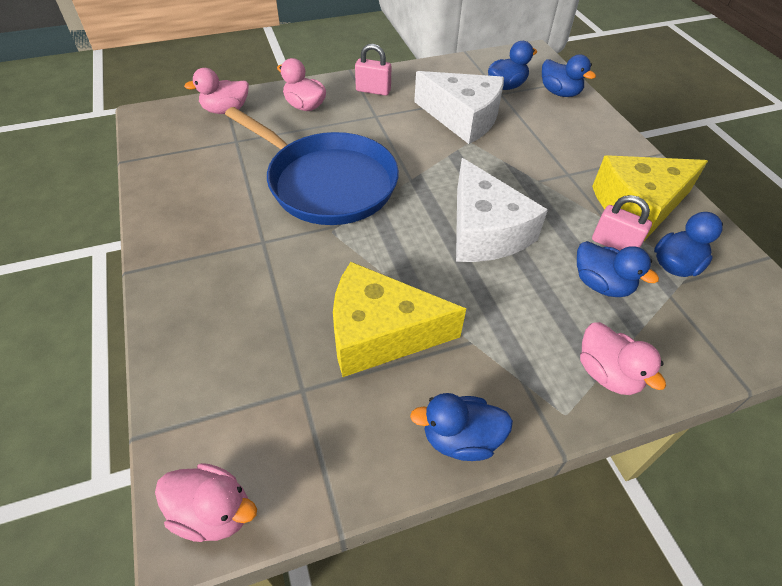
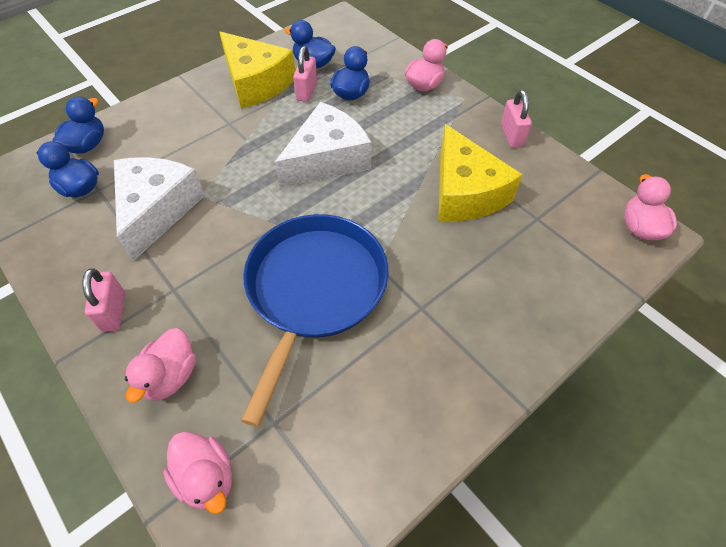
camera: 110 degrees left, 5 degrees up
blue duck [410,393,513,461] -> pink padlock [501,90,532,148]

